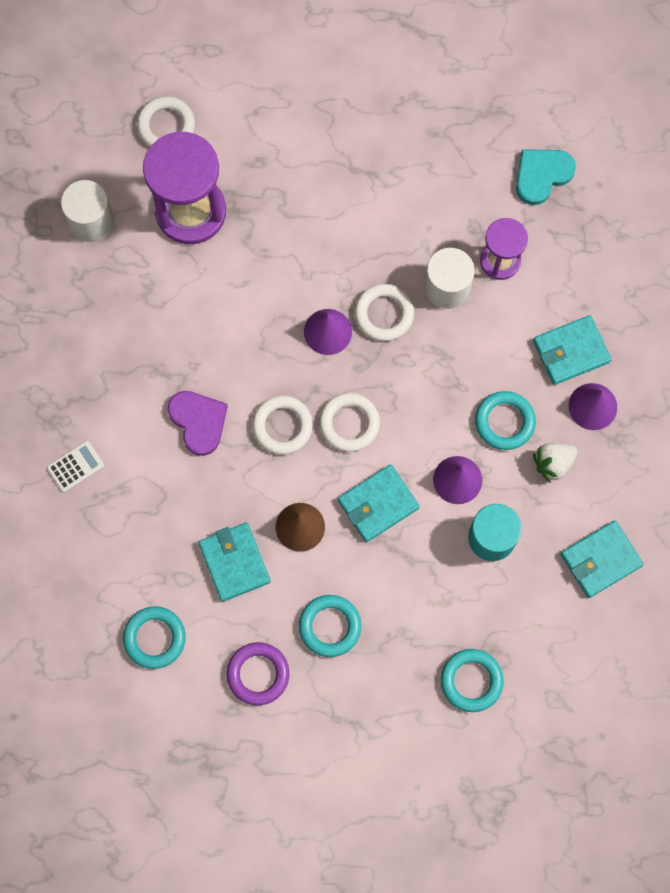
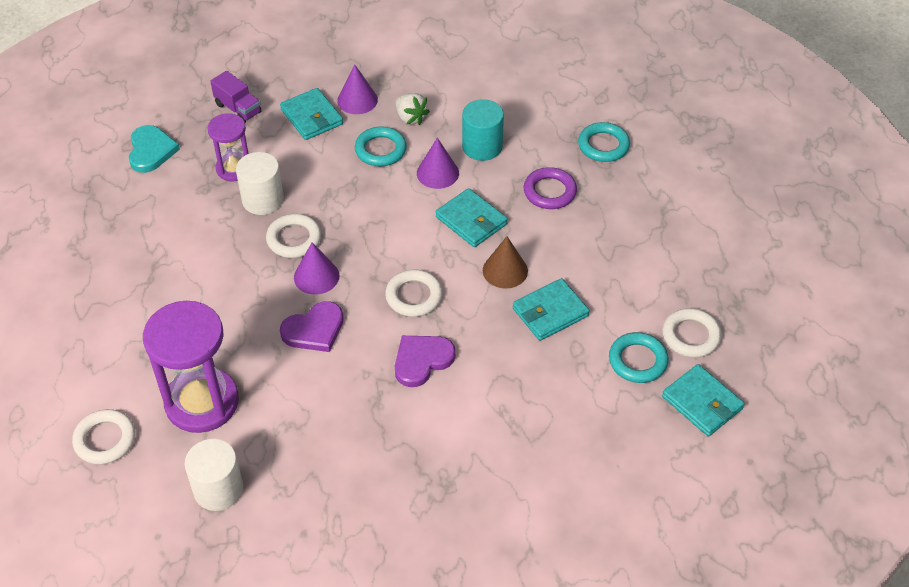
camera: 100 degrees left, 25 degrees down
white calculator [47,441,104,493] -> none
purple ring [227,642,289,705] -> purple ring moved to [524,167,577,209]
turquoise ring [299,595,361,657] -> none
white ring [319,393,380,452] -> white ring moved to [663,308,722,358]
turquoise heart [516,149,576,205] -> turquoise heart turned 135 degrees counterclockwise [129,125,180,173]
turquoise wallet [561,521,644,598] -> turquoise wallet moved to [662,364,745,436]
none -> purple truck [210,71,262,122]
none -> purple heart [280,301,344,352]

